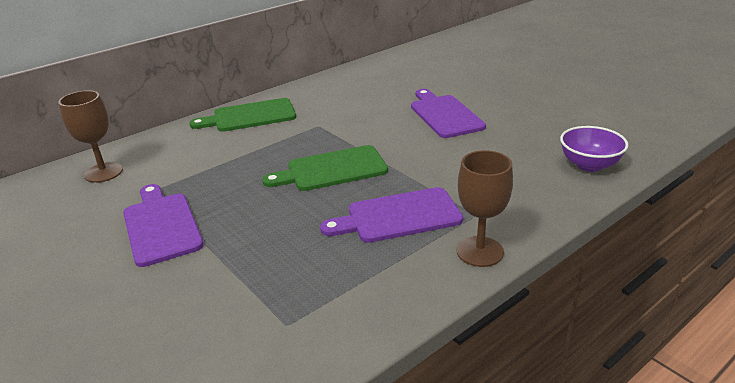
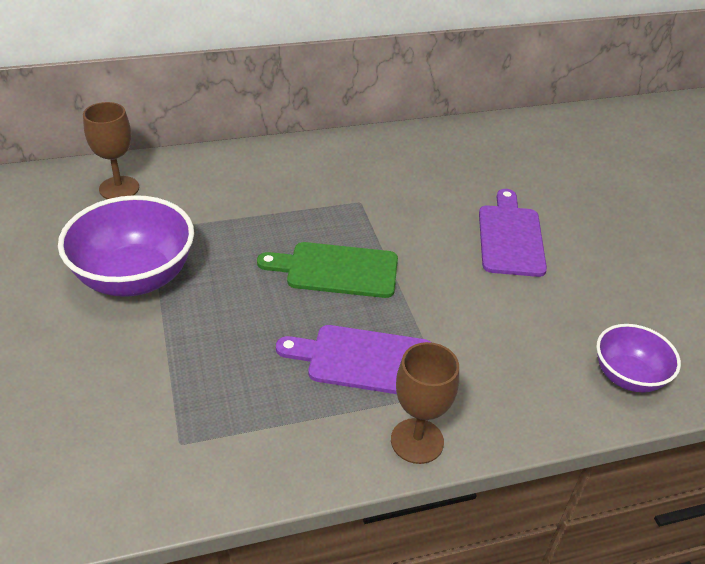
camera: 20 degrees right, 10 degrees up
purple cutting board [123,184,204,267] -> purple bowl [58,195,194,297]
green cutting board [189,98,296,132] -> none

